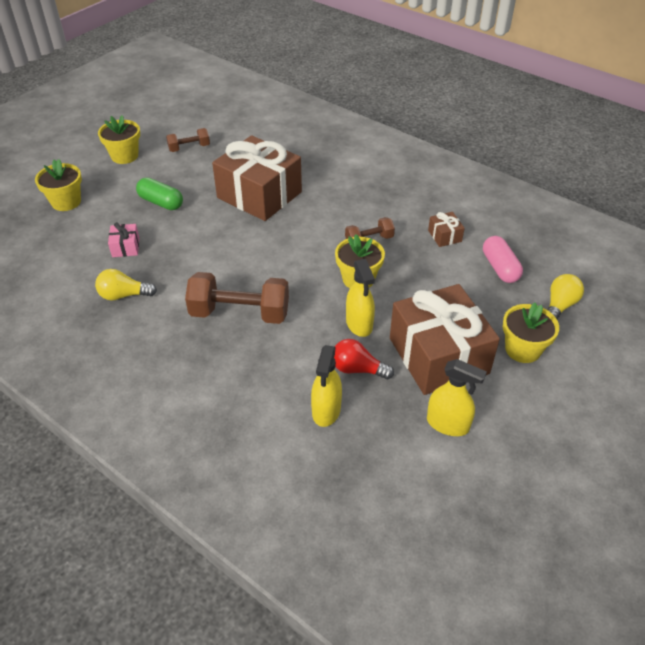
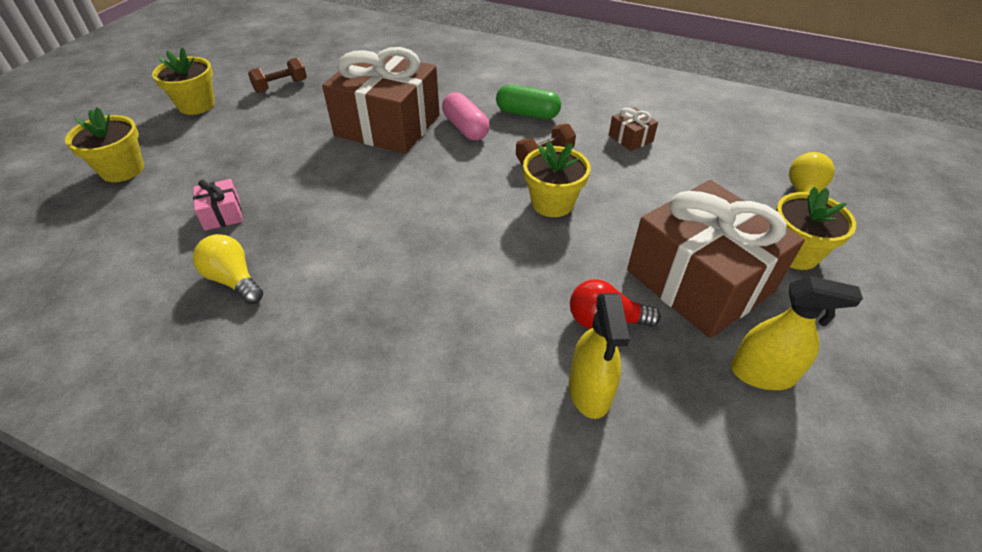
camera: 15 degrees left, 0 degrees up
yellow light bulb [95,269,157,301] -> yellow light bulb turned 60 degrees clockwise [193,234,263,304]
green capsule [136,177,183,210] -> green capsule moved to [496,85,561,119]
brown dumbbell [185,272,289,324] -> none
yellow spray bottle [346,259,375,337] -> none
pink capsule [483,236,523,283] -> pink capsule moved to [442,92,490,141]

